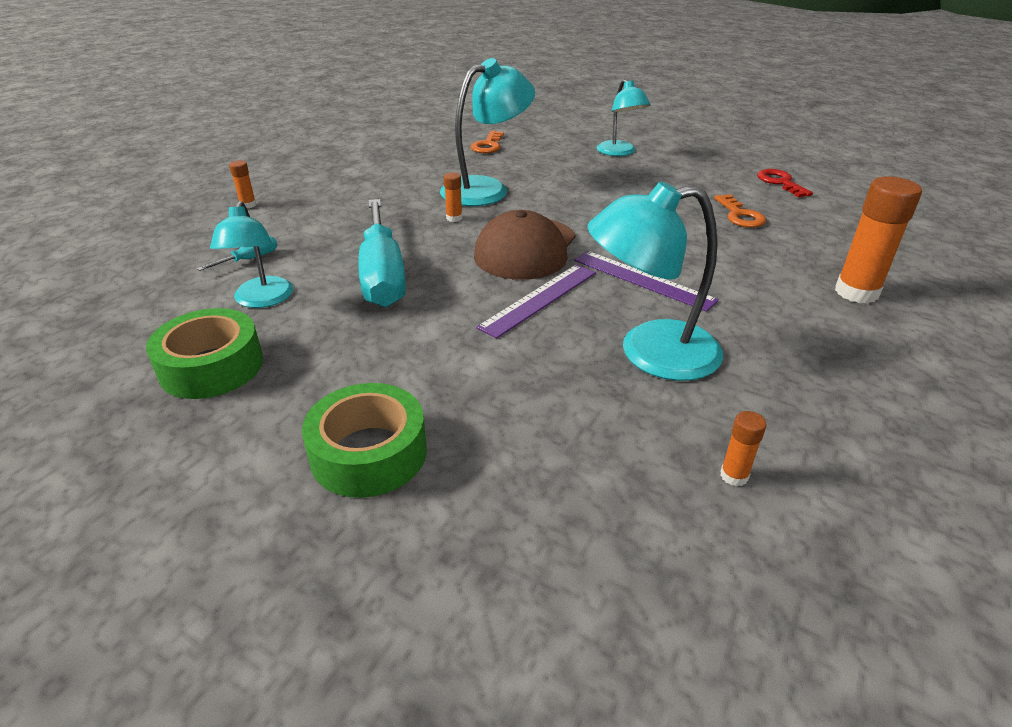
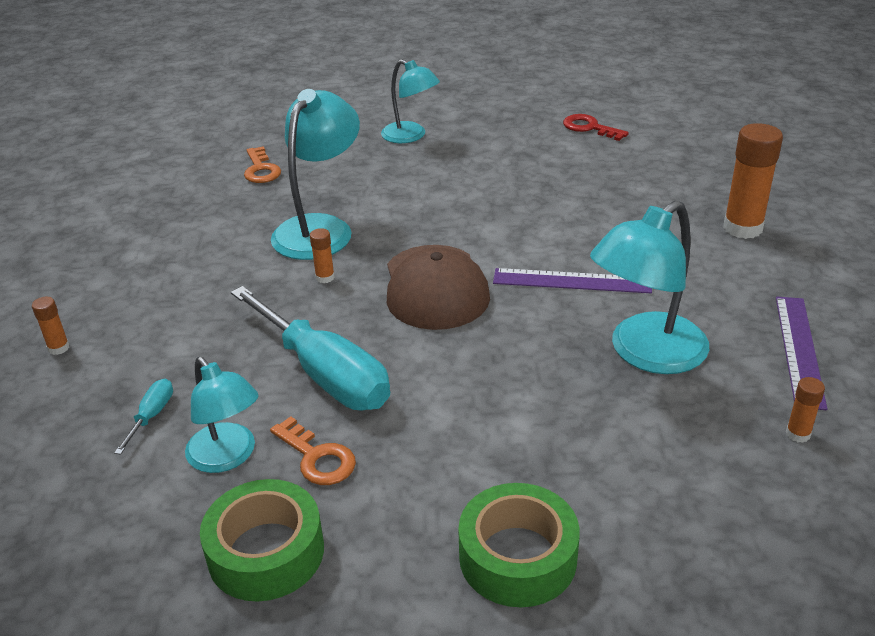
camera: 30 degrees left, 0 degrees up
purple ruler [476,264,596,339] -> purple ruler moved to [776,297,827,410]
orange key [714,194,766,228] -> orange key moved to [270,416,356,485]

